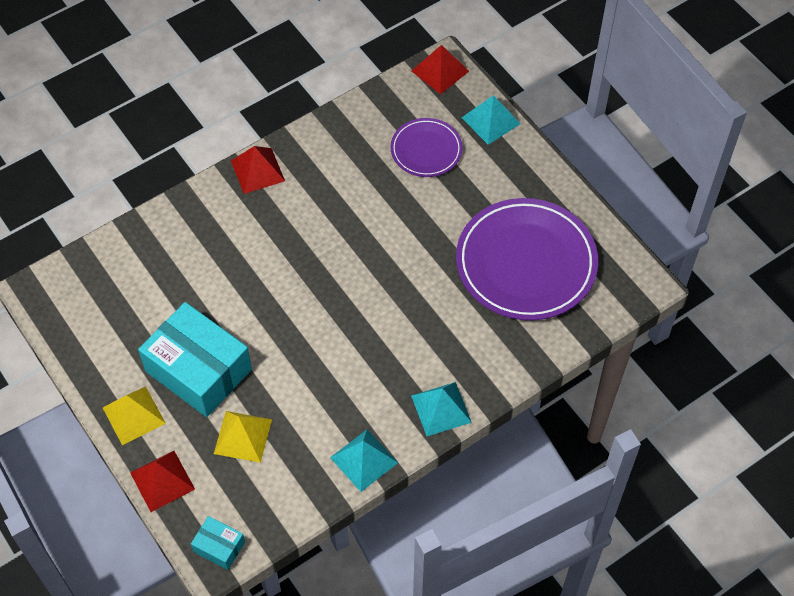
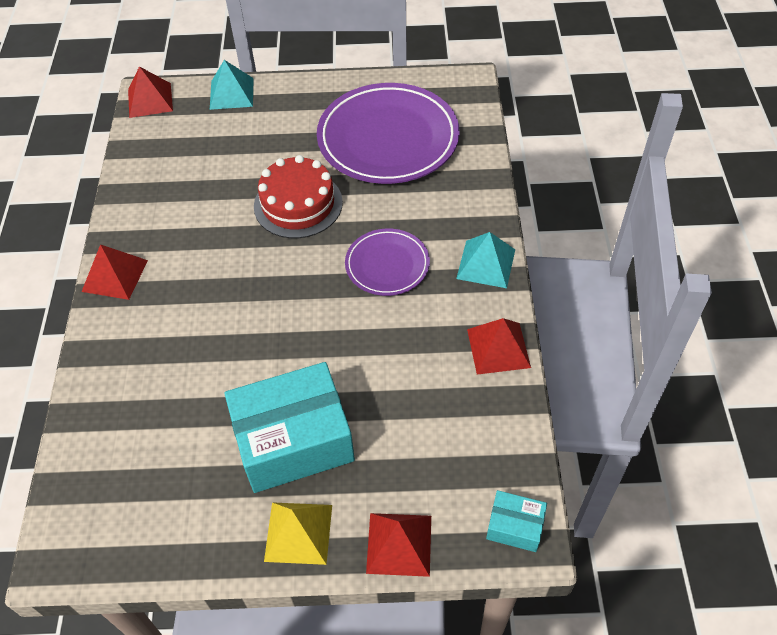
camera: 55 degrees left, 5 degrees down
turquoise box [191,516,245,570] -> turquoise box turned 45 degrees clockwise [486,490,547,552]
yellow pyramid [214,411,272,463] -> none
turquoise pyramid [330,429,398,492] -> red pyramid [467,318,531,375]
purple plate [391,118,463,177] -> purple plate moved to [345,228,430,296]
none -> red cake [254,155,343,238]

